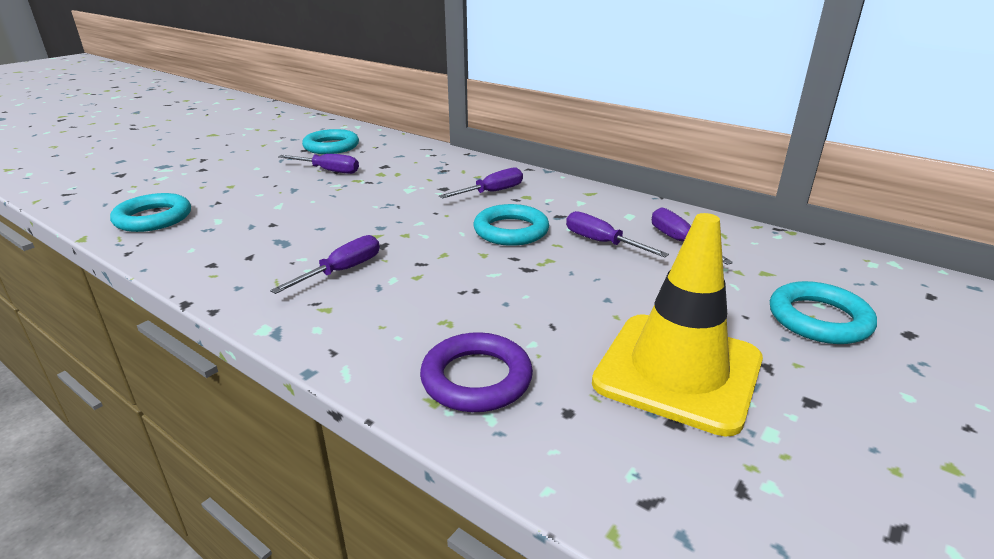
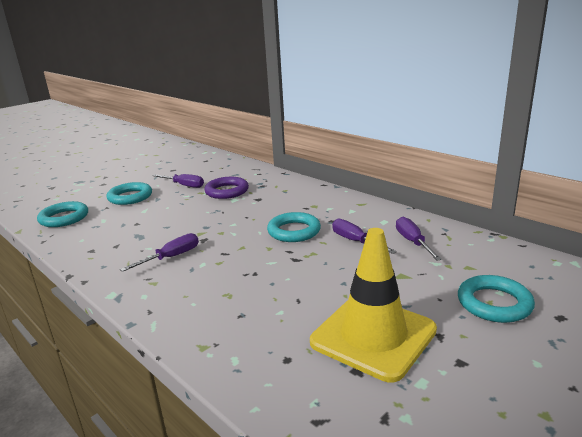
camera: 10 degrees right, 5 degrees down
turquoise ring [302,129,359,154] -> turquoise ring moved to [107,182,152,205]
purple ring [420,332,533,412] -> purple ring moved to [204,177,249,199]
purple screwdriver [439,168,523,199] -> none

